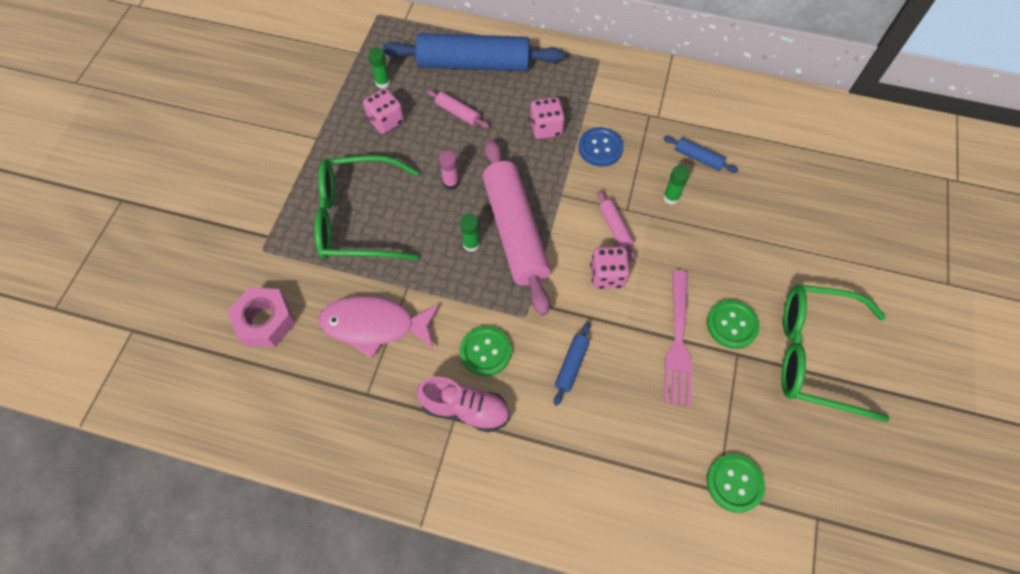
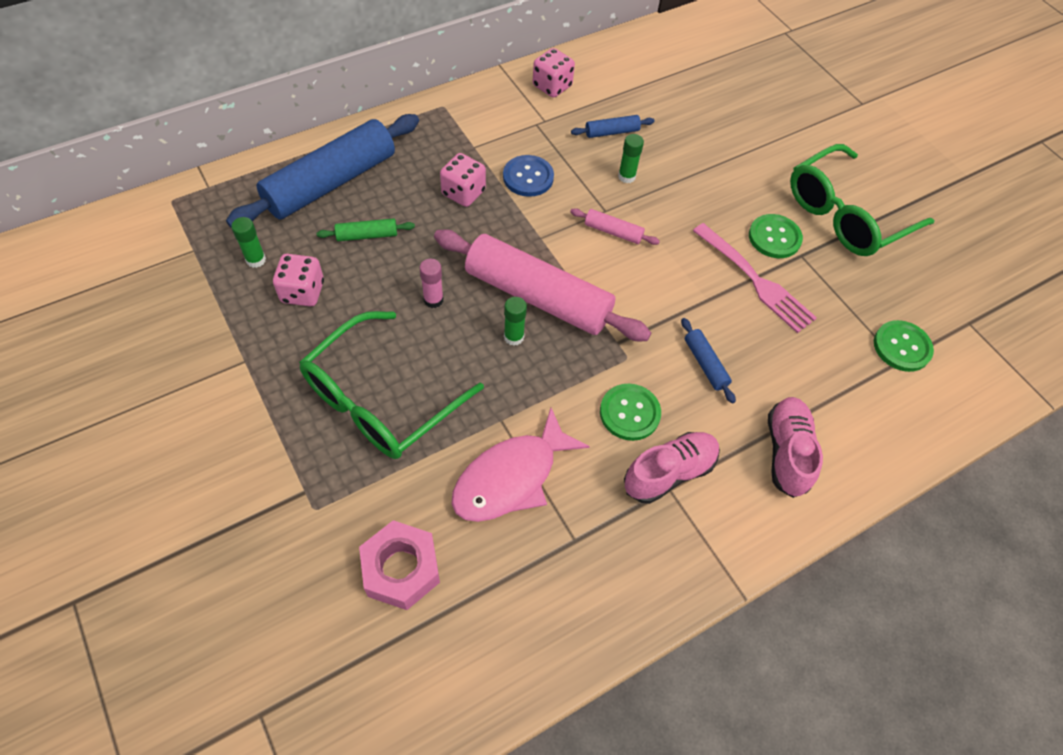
camera: 50 degrees left, 5 degrees down
pink rolling pin [427,90,490,128] -> green rolling pin [317,218,415,241]
pink dice [590,247,629,289] -> pink dice moved to [533,48,575,98]
none -> pink shoe [768,397,823,498]

